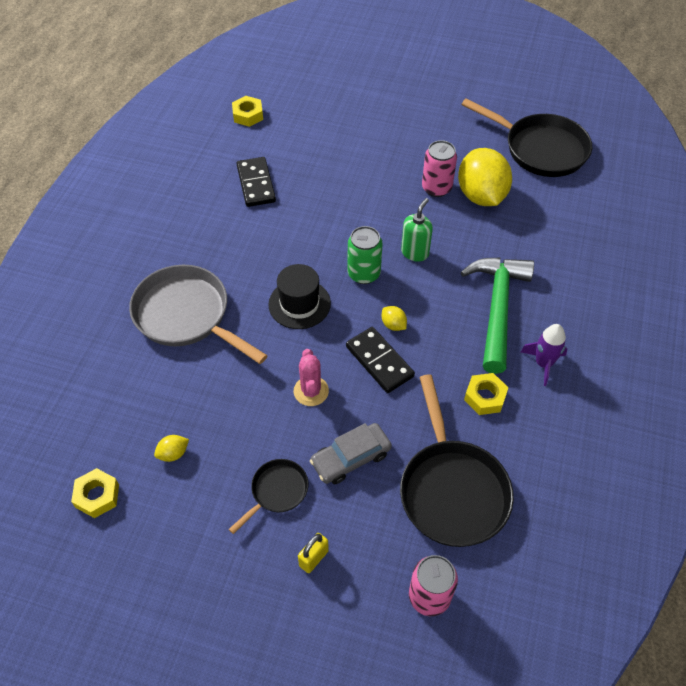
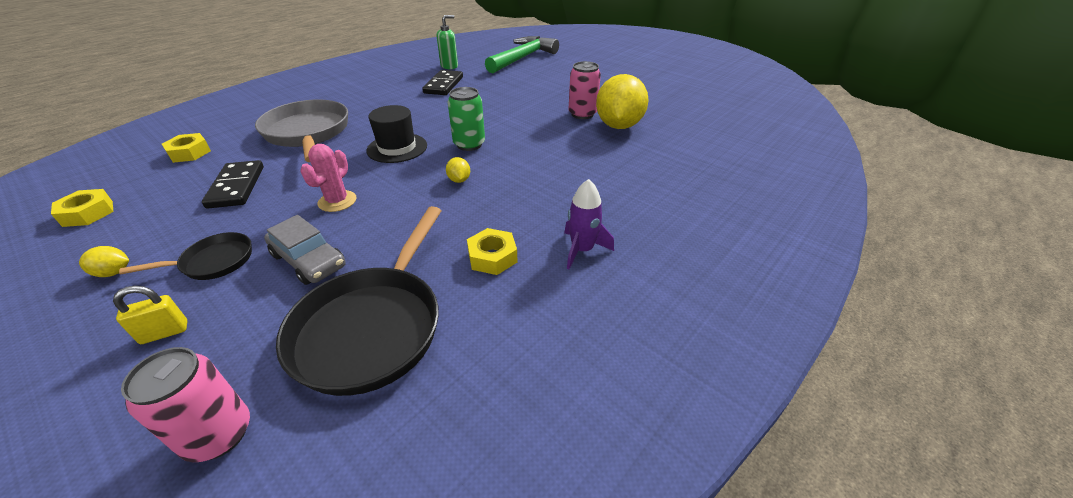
camera: 25 degrees right, 15 degrees down
yellow lemon [154,435,189,462] -> yellow lemon moved to [79,246,129,277]
yellow nut [232,96,263,127] -> yellow nut moved to [162,133,211,163]
grey car [310,423,392,484] -> grey car turned 135 degrees counterclockwise [264,215,346,285]
black domino [346,327,415,393] -> black domino moved to [202,160,264,208]
green soap dispenser [401,198,433,262] -> green soap dispenser moved to [437,15,458,69]
black pan [461,98,592,177] -> none
green hammer [461,257,534,374] -> green hammer moved to [485,36,559,73]

